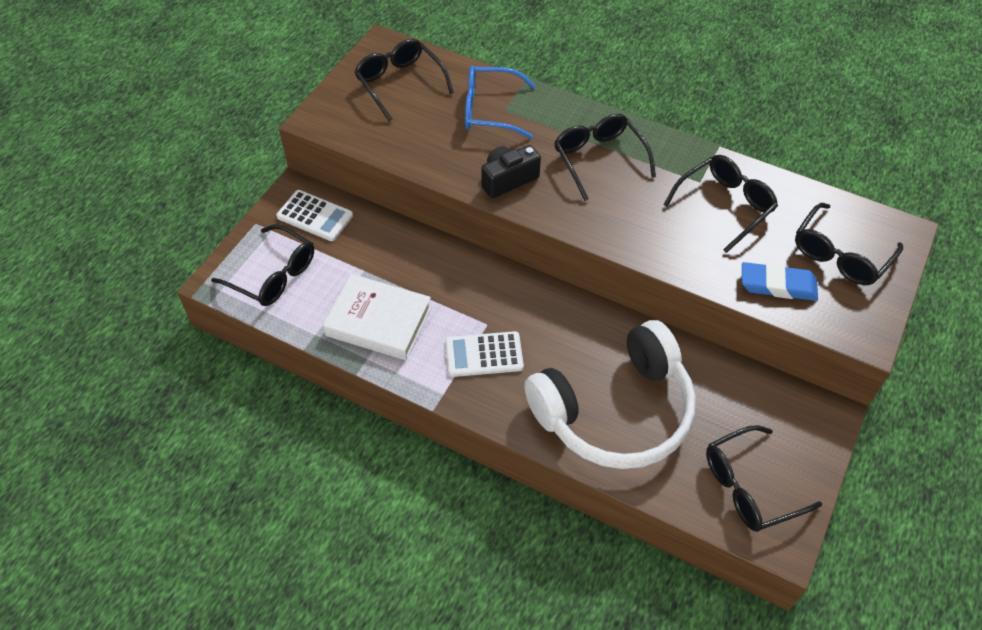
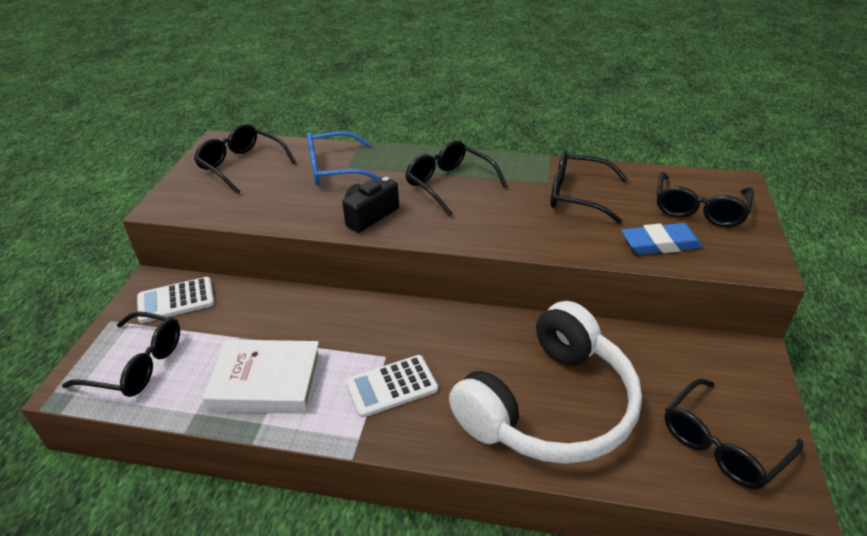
camera: 15 degrees left, 15 degrees down
white calculator [276,190,353,241] -> white calculator turned 150 degrees clockwise [137,277,214,323]
black glasses [663,155,778,253] -> black glasses turned 105 degrees counterclockwise [550,151,628,224]

